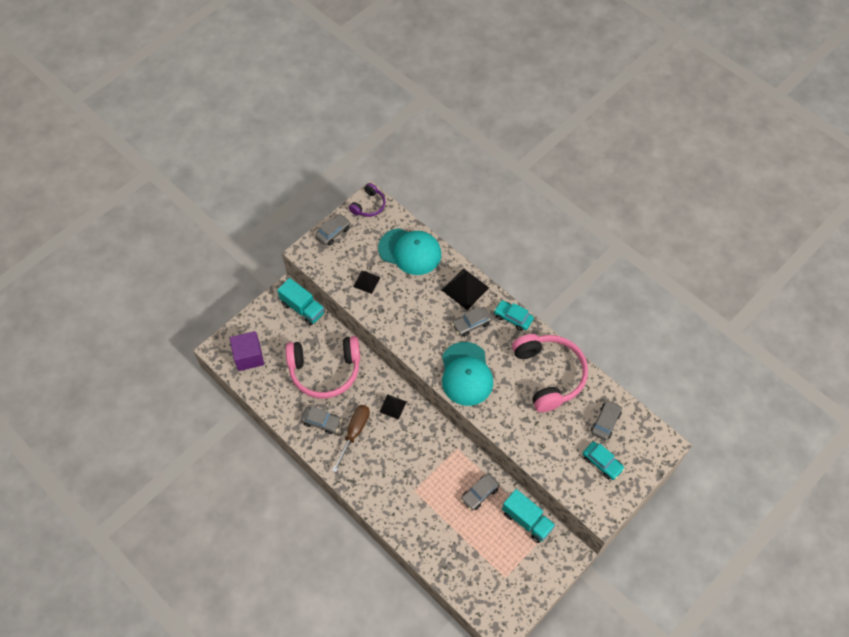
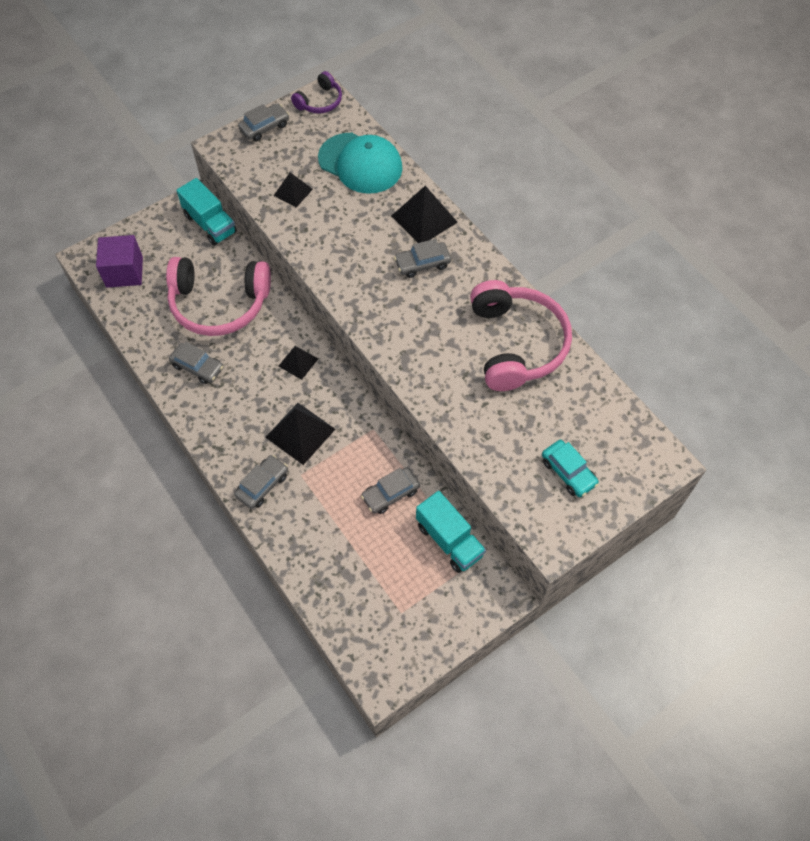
camera: 10 degrees right, 0 degrees up
brown screwdriver [332,405,370,472] -> none
turquoise cap [442,342,493,406] -> none
turquoise car [494,300,534,331] -> none
grey car [591,400,622,441] -> grey car moved to [234,455,288,509]
none -> black pyramid [265,403,336,465]

